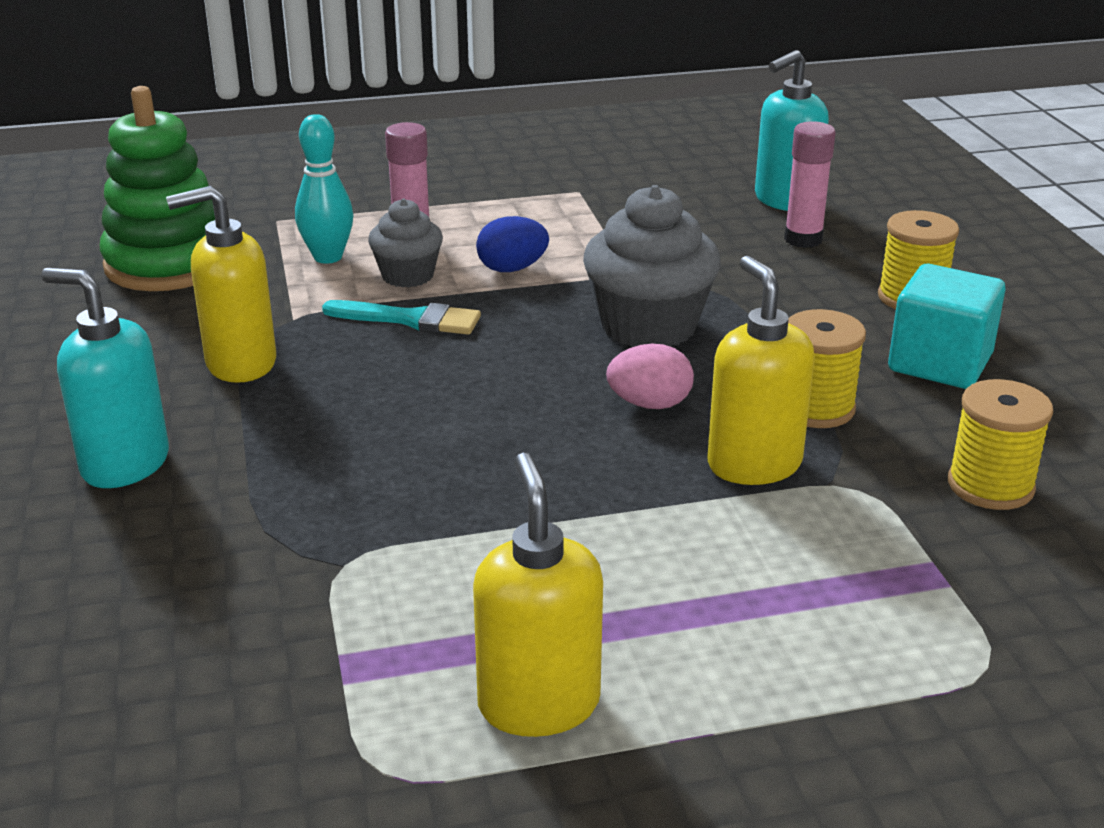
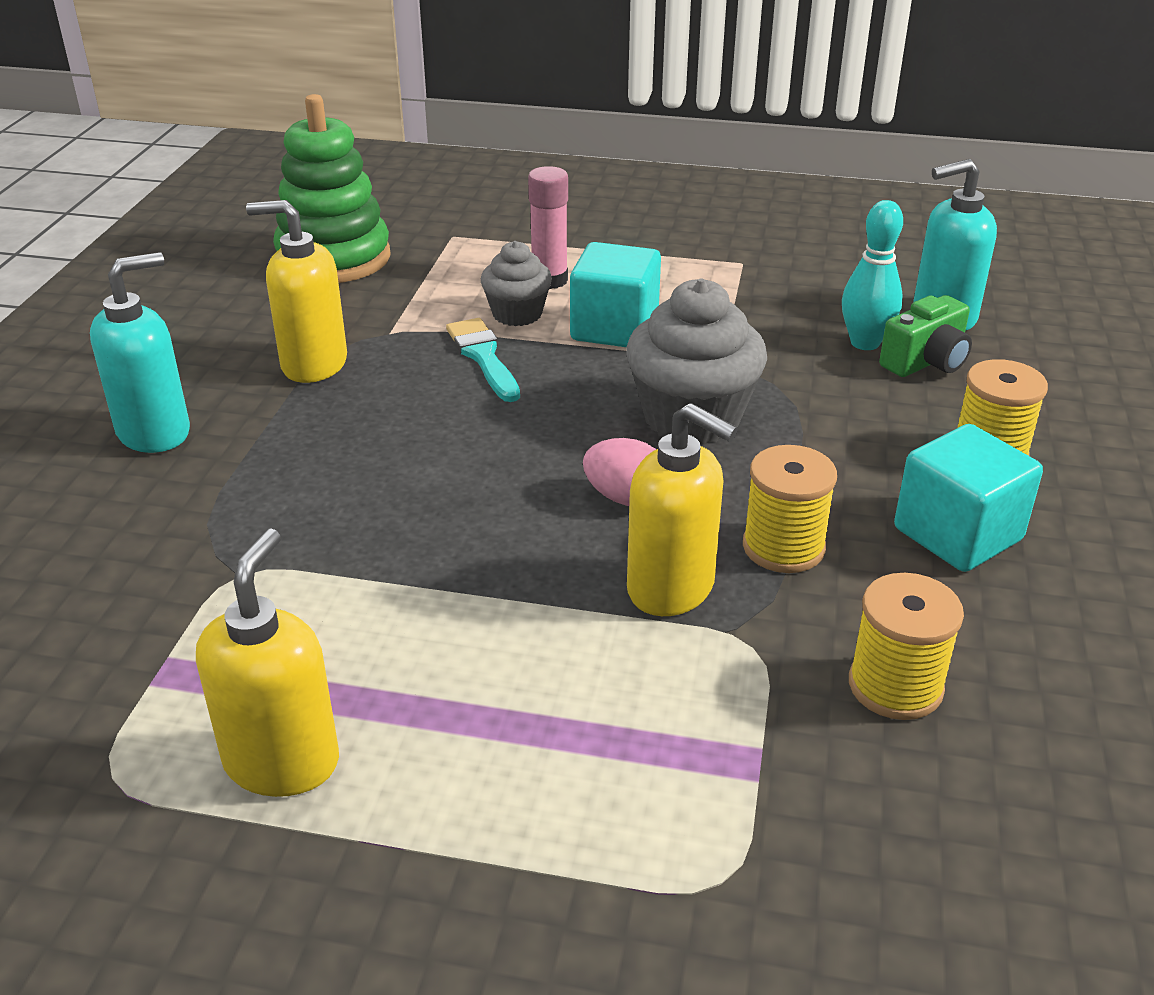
camera: 25 degrees right, 5 degrees up
turquoise soap dispenser [41,268,169,488] -> turquoise soap dispenser turned 90 degrees clockwise [90,252,190,453]
turquoise bowling pin [295,114,353,264] -> turquoise bowling pin moved to [842,200,903,350]
turquoise brush [322,300,481,335] -> turquoise brush turned 150 degrees counterclockwise [446,318,520,402]
blue egg [476,216,549,272] -> turquoise cube [570,242,661,347]
yellow soap dispenser [708,256,815,485] -> yellow soap dispenser turned 120 degrees clockwise [627,403,738,616]
pink glue stick [784,121,836,248] -> green camera [879,295,972,377]

